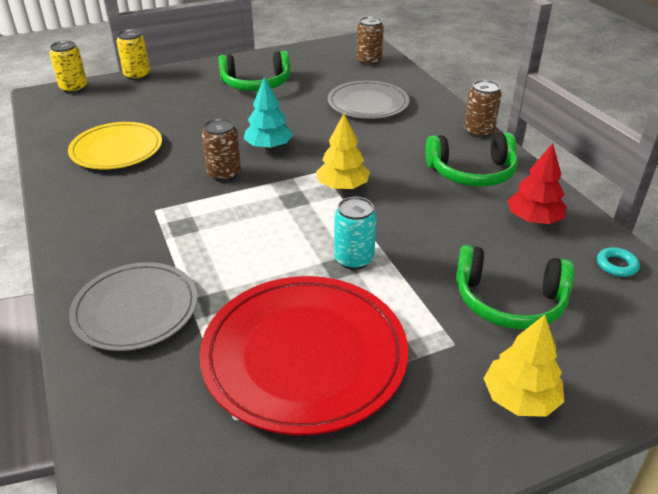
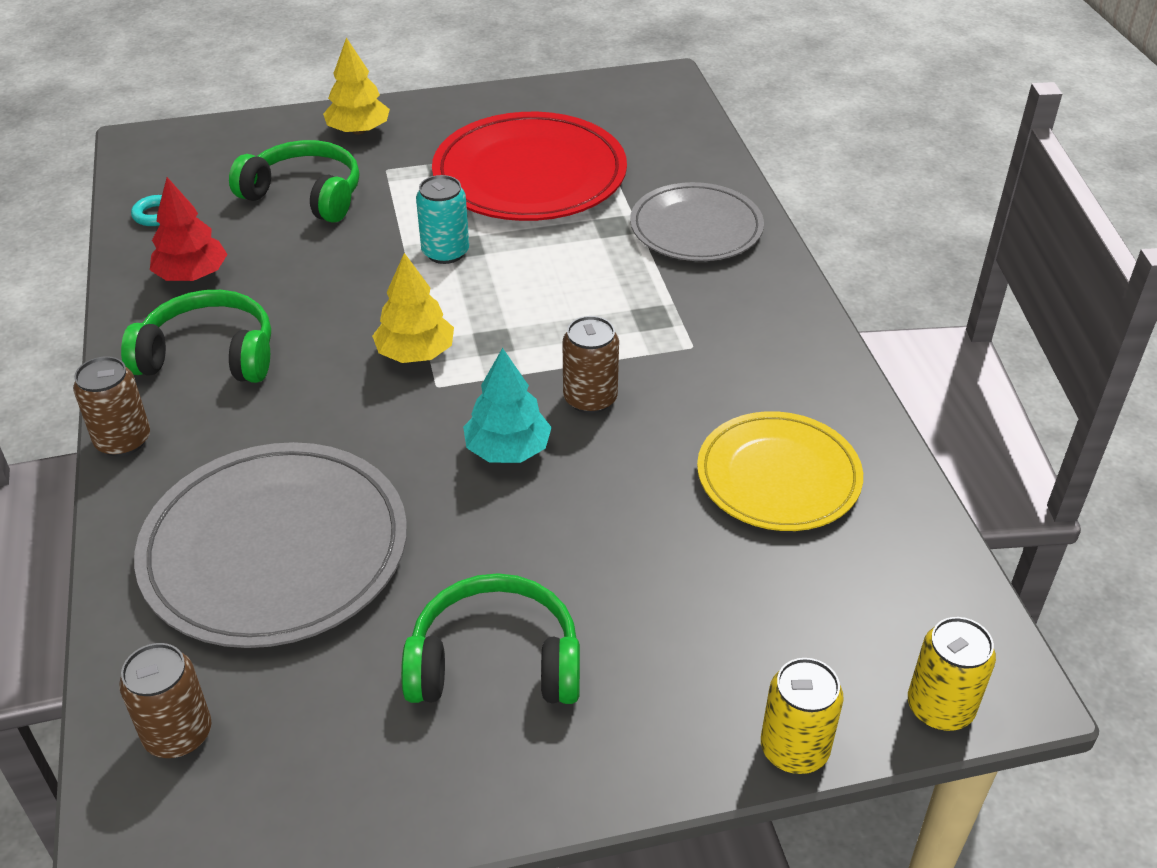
camera: 170 degrees left, 5 degrees up
grey plate [328,80,409,119] -> grey plate [134,442,407,648], size x1.53

